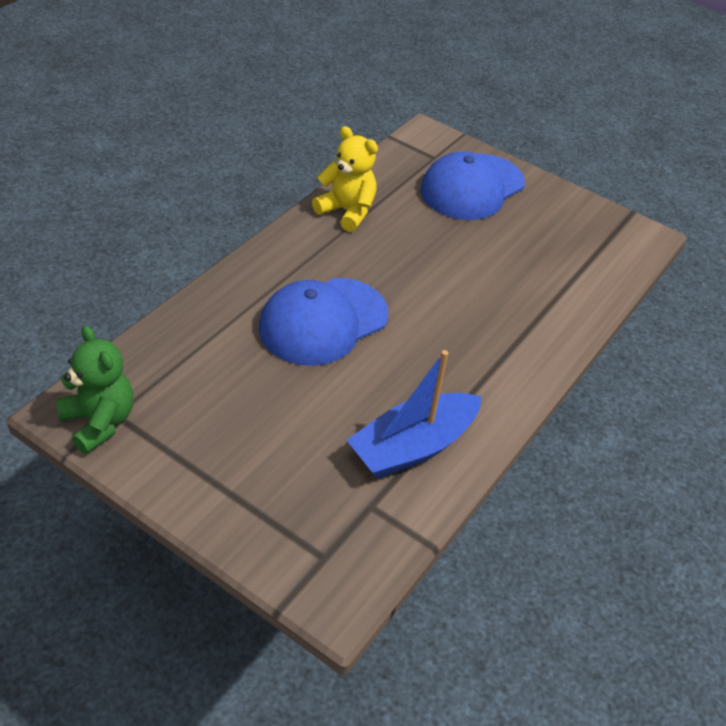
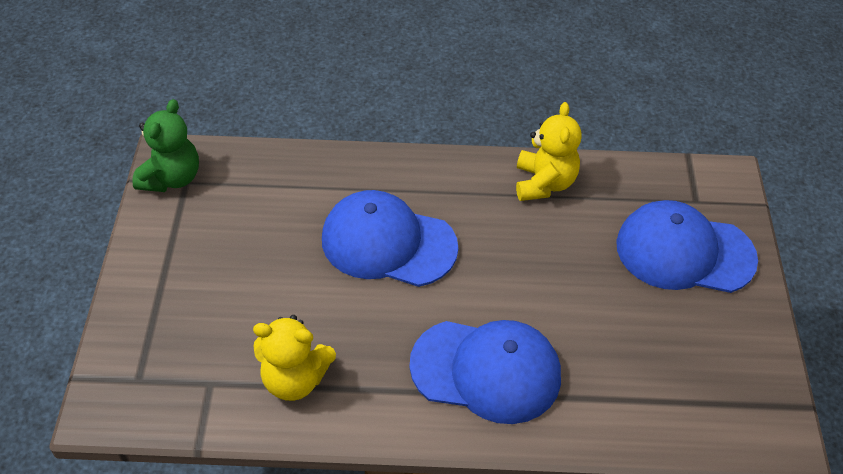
camera: 60 degrees right, 5 degrees up
blue boat [347,350,482,479] -> yellow teddy bear [253,315,336,401]
none -> blue cap [409,320,561,424]

